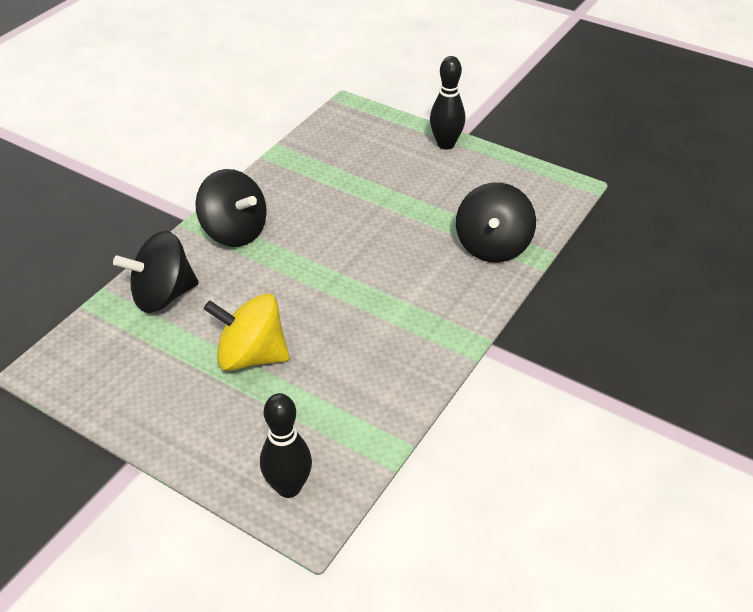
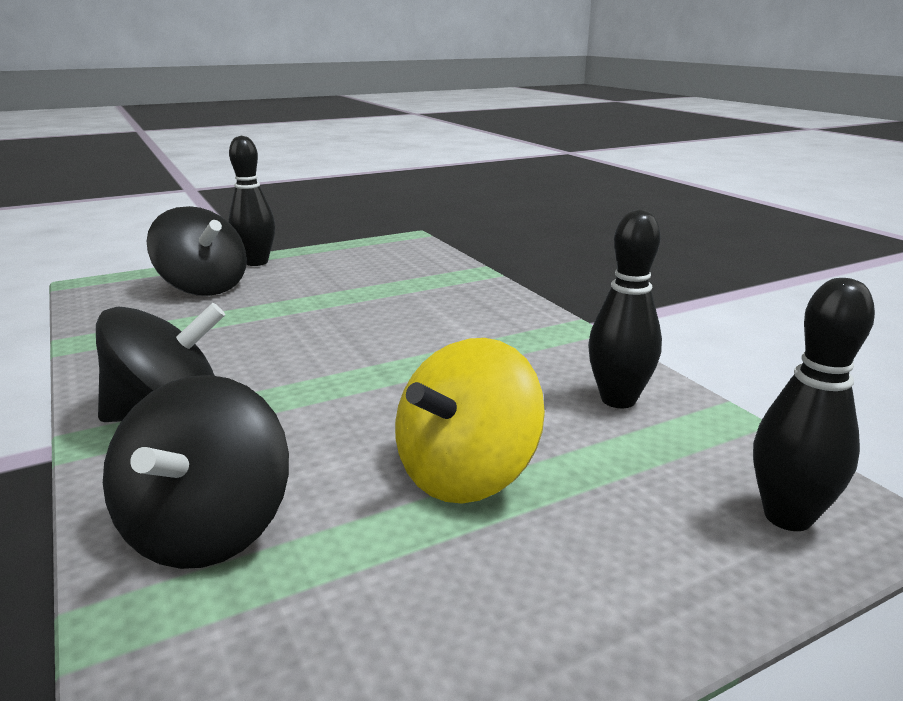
camera: 60 degrees left, 20 degrees down
black spinning top [456,182,536,263] -> black spinning top moved to [147,206,247,296]
none -> black bowling pin [588,209,662,408]

